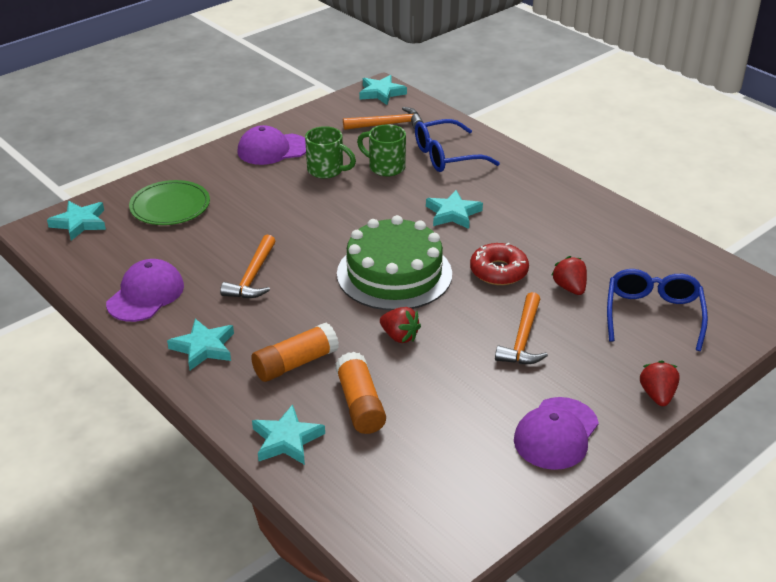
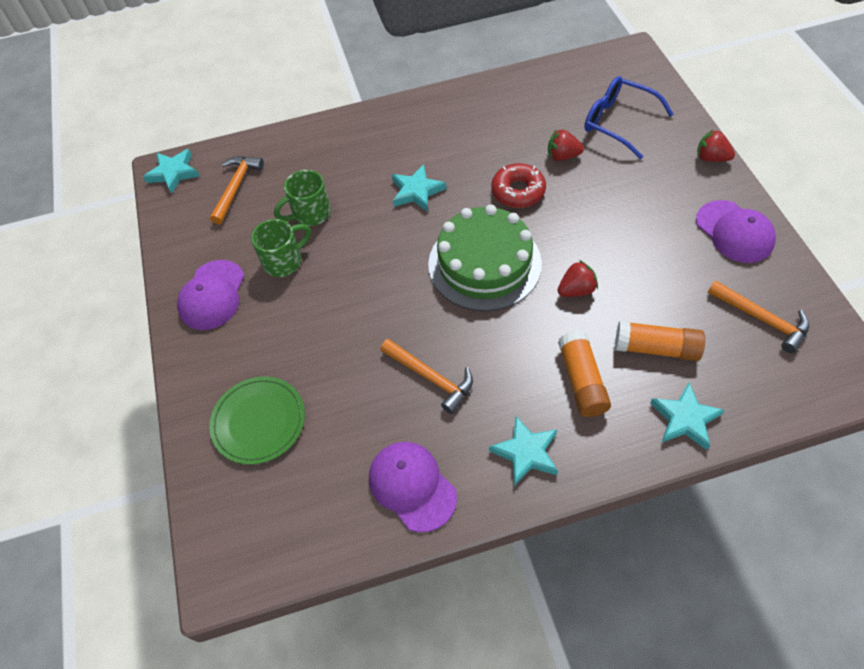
camera: 60 degrees left, 20 degrees up
turquoise star [47,201,106,241] -> none
blue glasses [415,119,500,172] -> none
orange hammer [495,292,548,364] -> orange hammer moved to [708,280,809,354]

